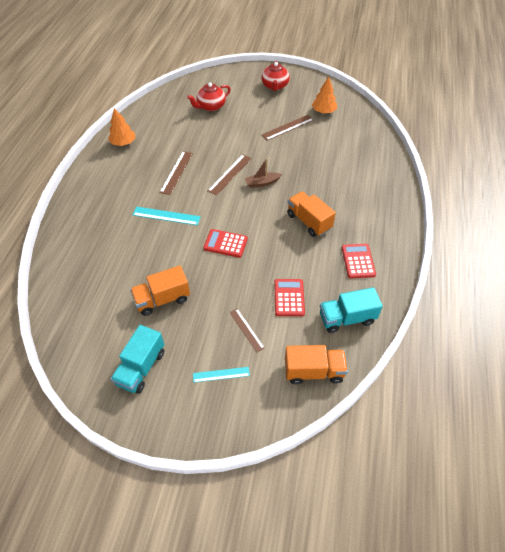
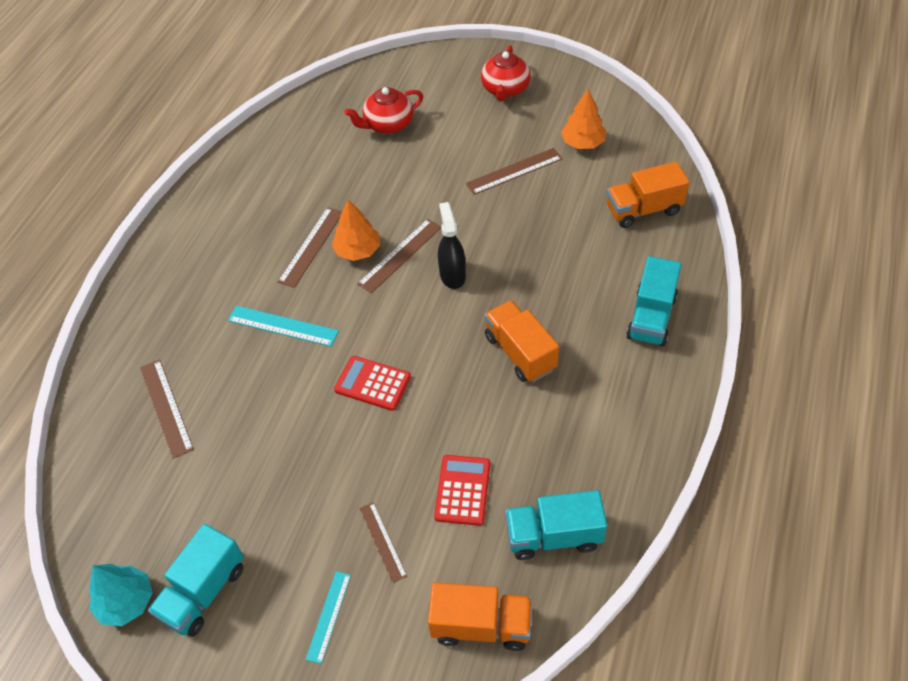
camera: 10 degrees right, 0 degrees up
orange tree [108,108,136,146] -> orange tree moved to [332,199,380,261]
orange truck [130,265,190,316] -> orange truck moved to [606,161,690,228]
turquoise ruler [193,367,250,383] -> turquoise ruler turned 75 degrees counterclockwise [306,571,351,664]
brown boat [245,158,282,188] -> black spray bottle [438,202,466,289]
red calculator [342,244,376,278] -> none
none -> turquoise tree [89,564,153,626]
none -> brown ruler [140,360,194,459]
none -> turquoise truck [626,256,681,346]

